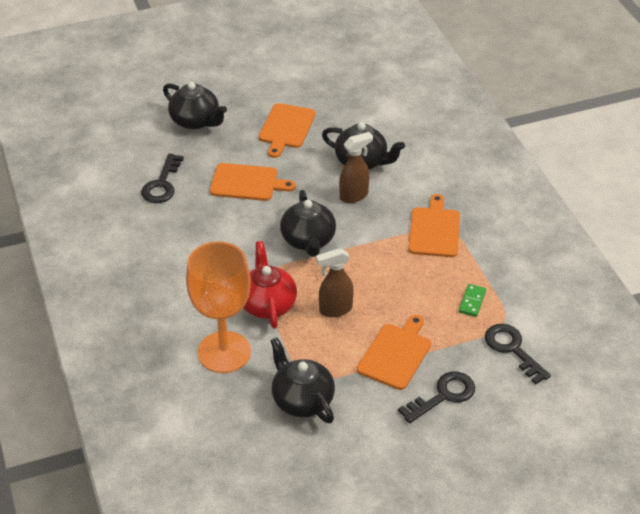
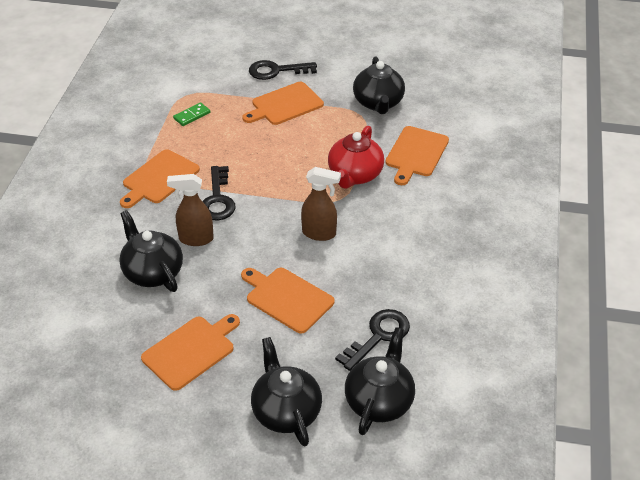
camera: 150 degrees left, 0 degrees up
orange goblet [186,241,251,373] -> orange cutting board [385,126,449,185]
black teapot [280,190,336,257] -> black teapot moved to [345,327,415,435]
brown spray bottle [316,248,354,317] -> brown spray bottle moved to [301,167,341,241]
black key [485,324,551,385] -> black key moved to [202,166,236,220]

